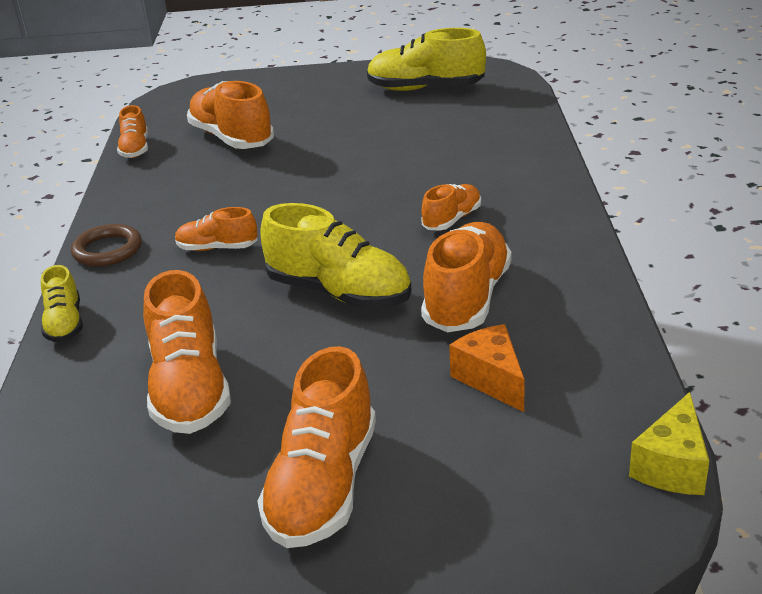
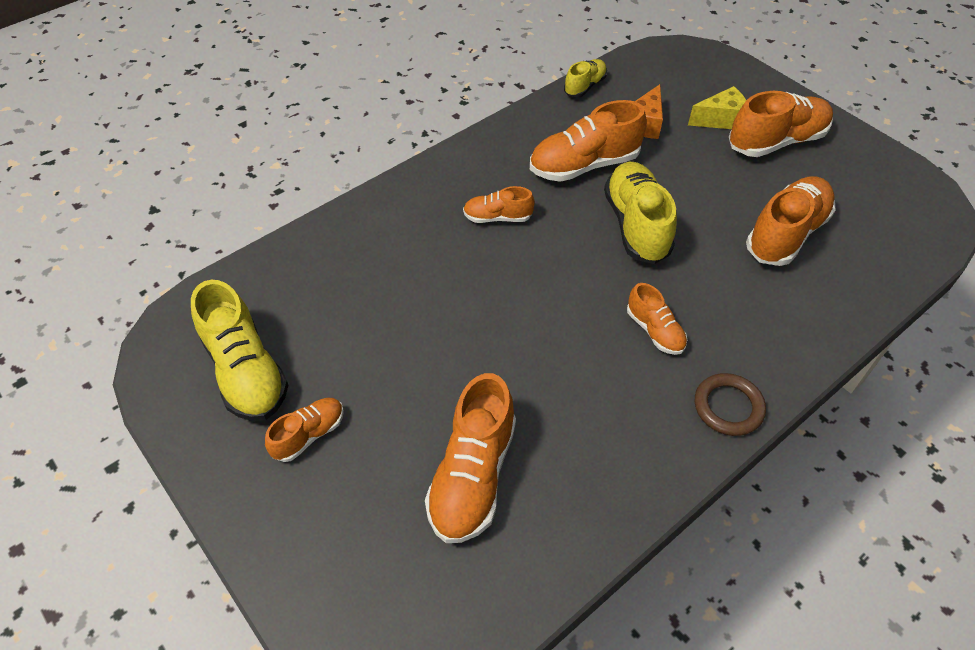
camera: 130 degrees left, 20 degrees up
yellow shoe [41,265,83,342] -> yellow shoe moved to [564,59,607,97]
orange shoe [117,105,148,158] -> orange shoe moved to [265,398,344,462]
yellow cheese [629,392,709,495] -> yellow cheese moved to [688,86,746,129]

